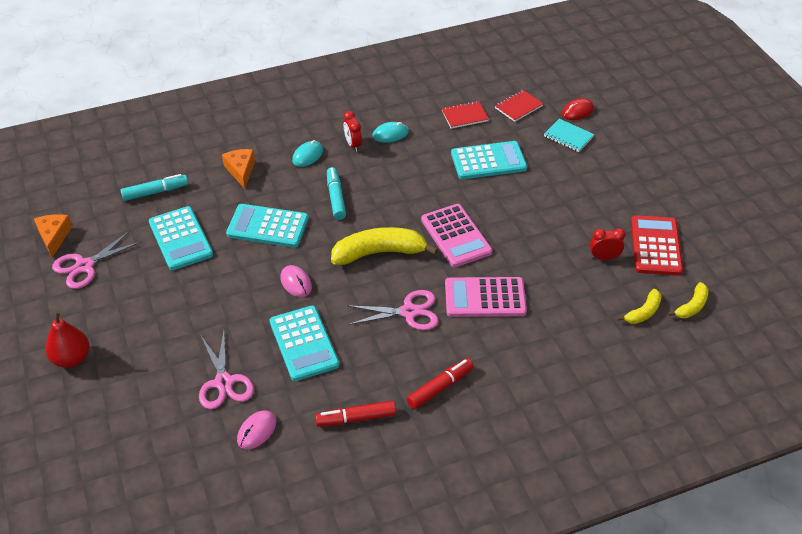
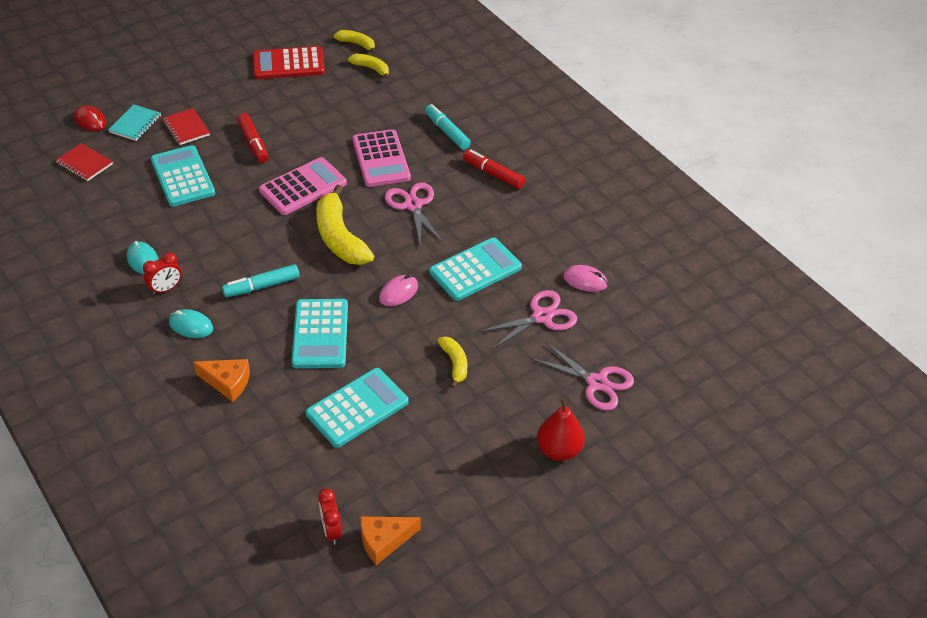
camera: 105 degrees left, 0 degrees up
pink scissors [52,231,142,289] -> pink scissors moved to [532,342,634,410]
turquoise marker [120,174,188,201] -> turquoise marker moved to [425,104,471,150]
orange cheese [222,149,255,189] -> orange cheese turned 135 degrees counterclockwise [193,359,250,402]
red marker [315,401,396,427] -> red marker moved to [237,113,269,163]
red notebook [442,101,489,129] -> red notebook moved to [163,108,210,145]
red clock [590,228,625,260] -> red clock moved to [318,489,342,545]
none -> yellow banana [437,336,467,388]

